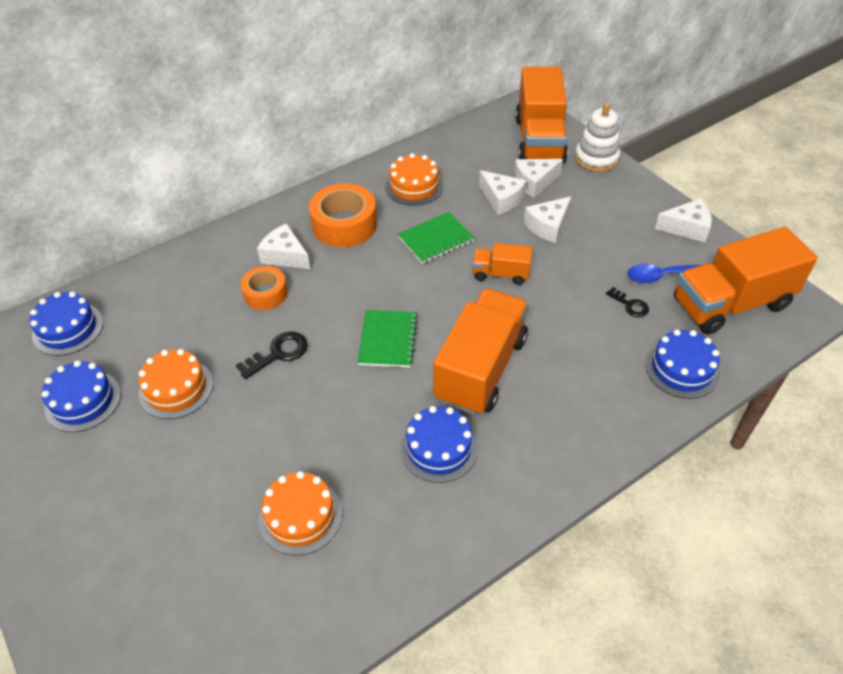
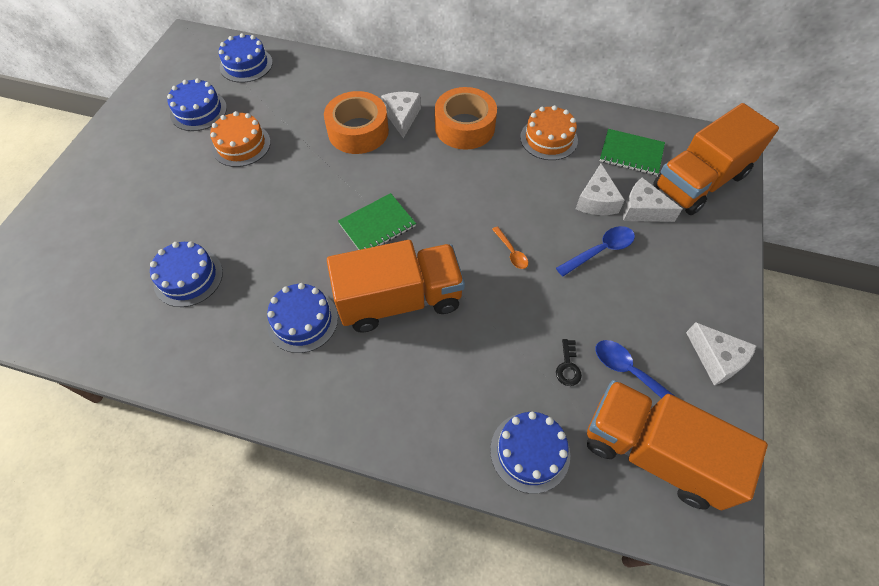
camera: 50 degrees right, 10 degrees up
black key [236,331,308,379] -> none
orange tape [241,266,288,310] -> orange tape [324,91,389,154], size x1.61
orange cake [259,471,342,556] -> blue cake [150,241,223,307]
green notebook [398,212,474,264] -> green notebook moved to [600,129,665,175]
orange truck [473,243,532,285] -> orange spoon [492,226,528,269]
white cheese [524,196,572,243] -> blue spoon [556,226,635,276]
white stacking toy [575,102,620,172] -> none

